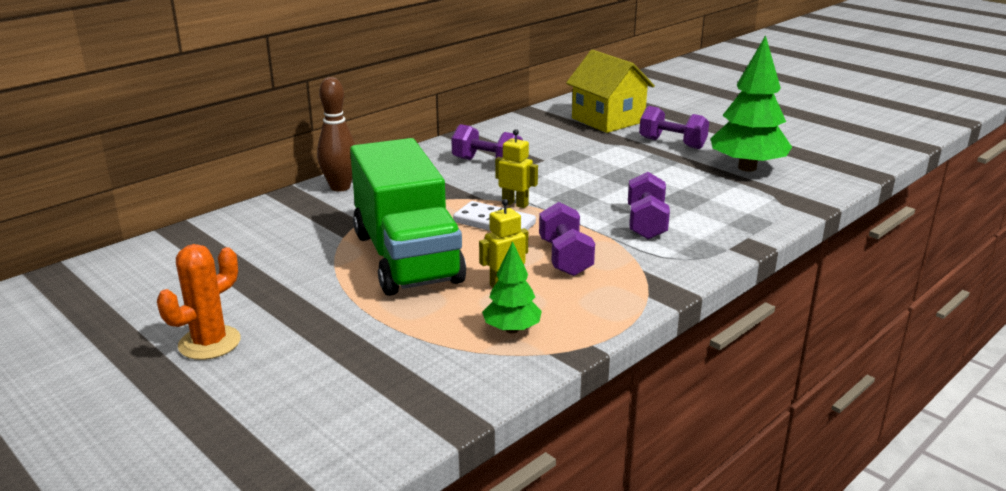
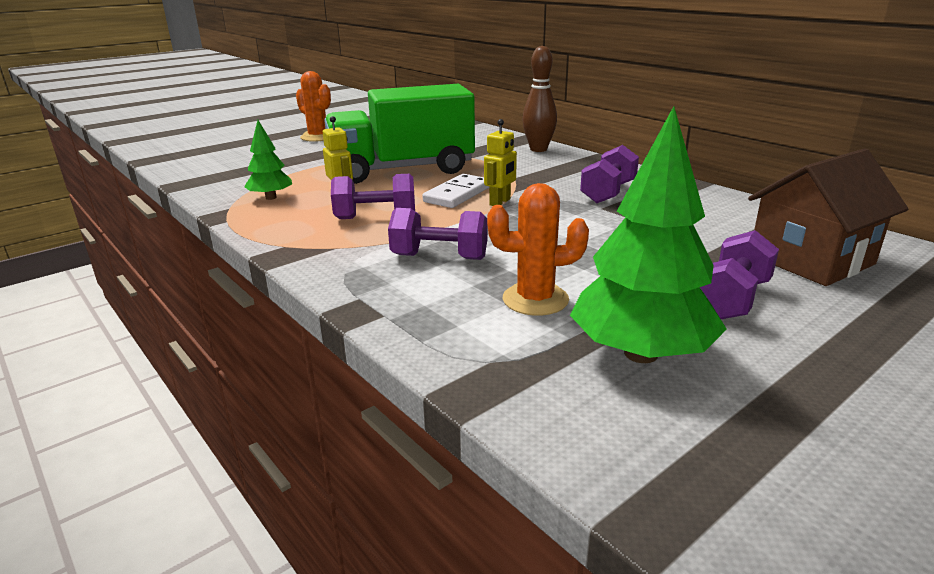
camera: 95 degrees right, 0 degrees up
yellow house [566,50,655,133] -> brown house [748,149,908,286]
none -> orange cactus [487,183,589,316]

